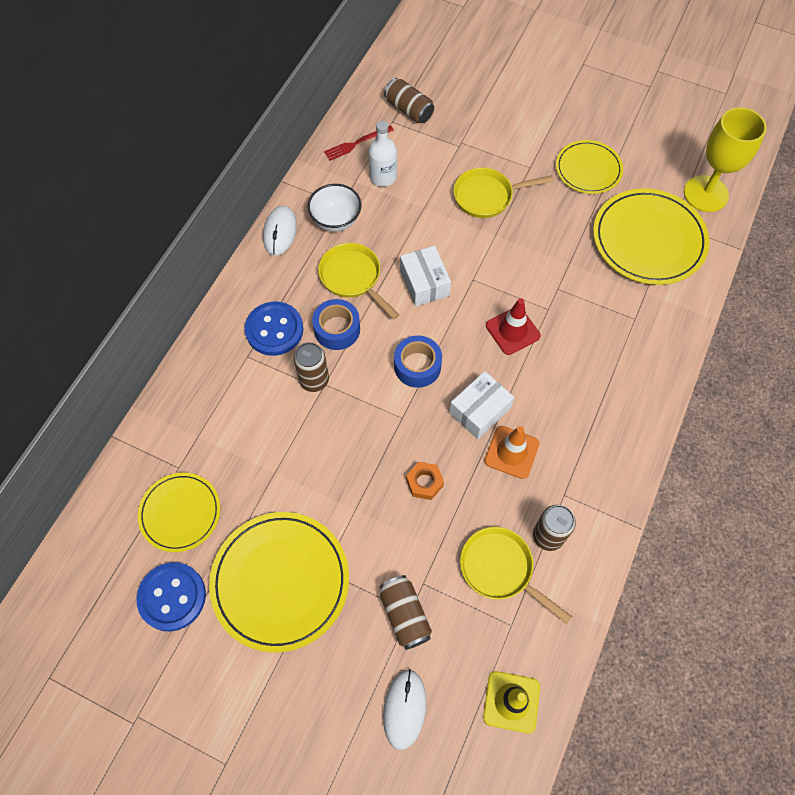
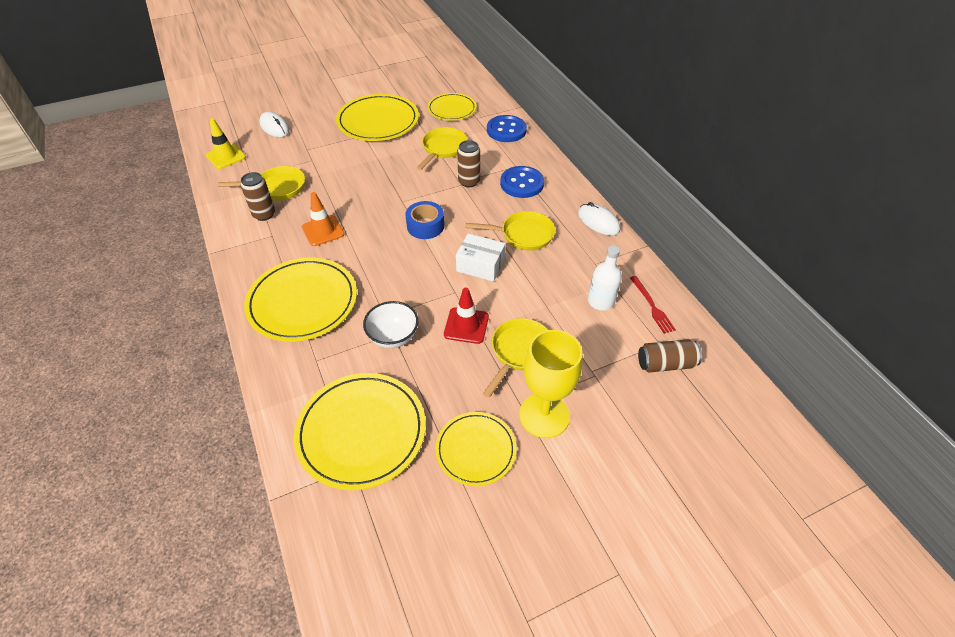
camera: 130 degrees right, 15 degrees down
blue button [136,562,206,631] -> blue button moved to [487,115,527,142]
white bowl [308,184,362,232] -> white bowl moved to [363,301,418,348]
blue tape [312,299,360,350] -> none
red fork [324,125,394,161] -> red fork turned 150 degrees clockwise [630,276,676,334]
brown can [379,575,432,650] -> none
orange nut [406,462,444,500] -> none
white box [449,371,514,439] -> none
red traffic cone [486,298,541,355] -> red traffic cone moved to [444,287,489,344]
yellow goblet [684,107,767,212] -> yellow goblet moved to [519,330,582,438]
none -> yellow plate [244,258,357,342]
none -> yellow pan [417,127,468,170]

